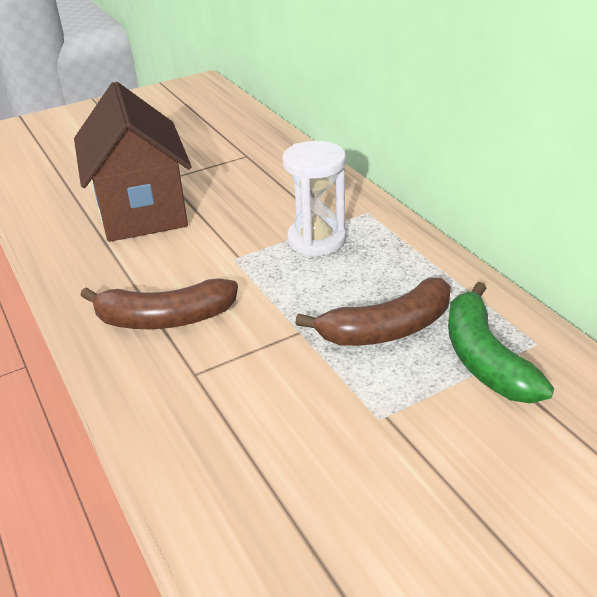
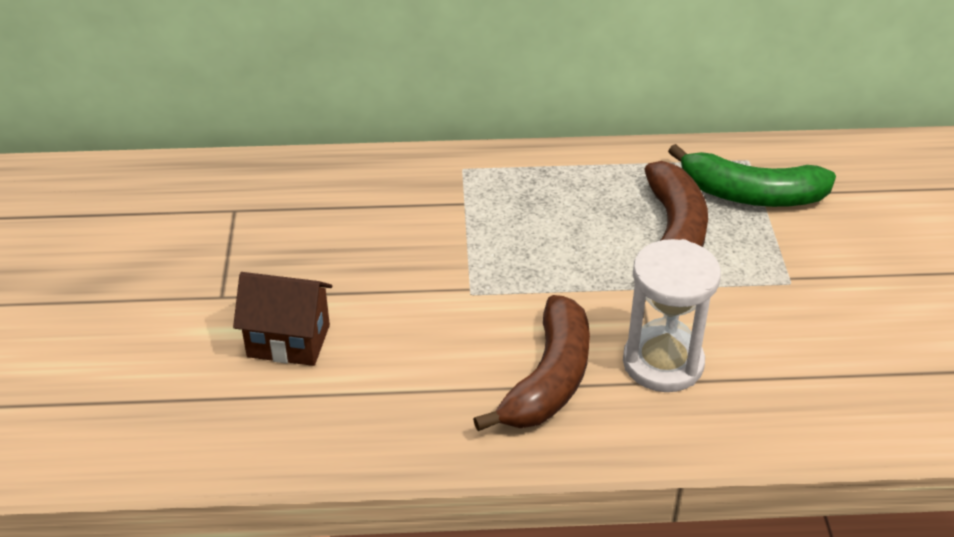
camera: 65 degrees left, 5 degrees up
brown house [74,82,192,242] -> brown house [233,272,332,366], size x0.51
white hourglass [283,141,346,256] -> white hourglass moved to [623,239,721,392]

